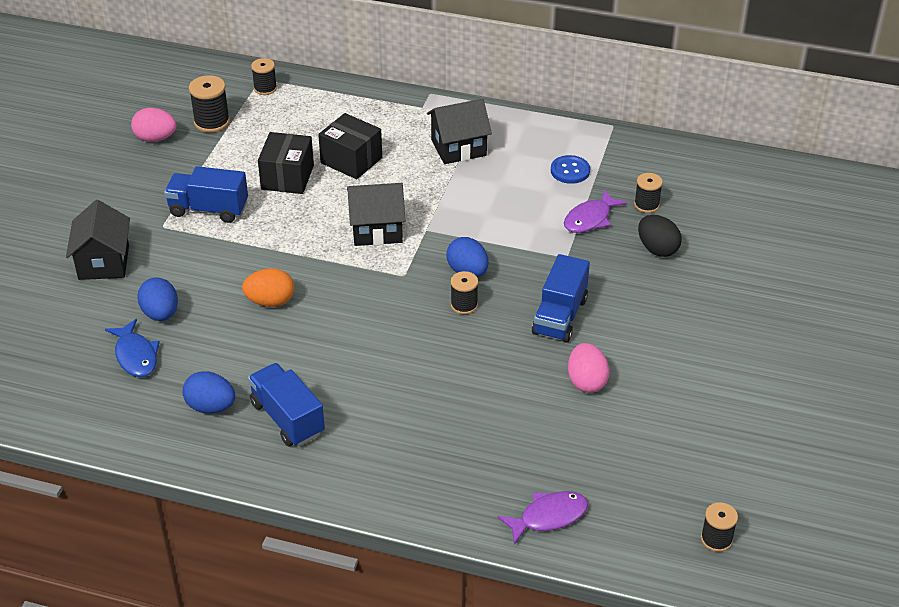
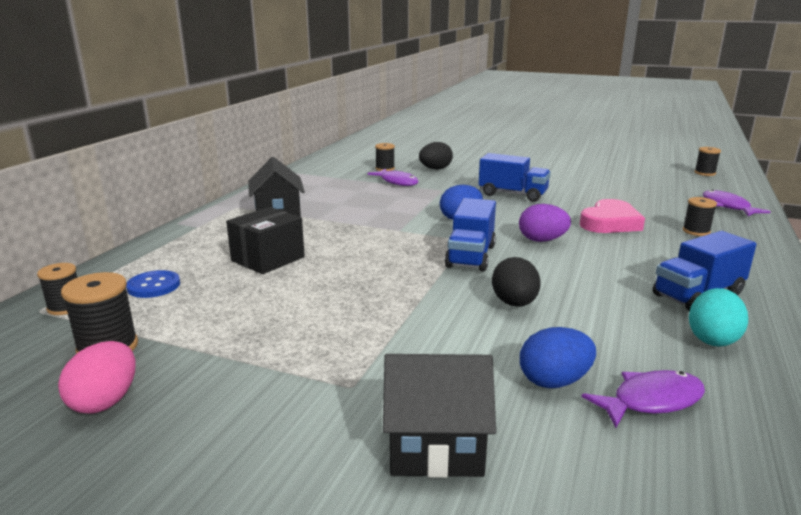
camera: 85 degrees left, 20 degrees down
blue fish [105,319,160,377] -> purple fish [582,370,705,428]
blue truck [164,166,248,223] -> blue truck moved to [445,198,496,272]
blue egg [182,371,235,413] -> turquoise egg [689,288,748,347]
orange egg [242,269,294,307] -> black egg [492,257,541,307]
black box [258,132,314,194] -> none
black house [347,183,406,246] -> none
black spool [451,271,478,314] -> black spool moved to [683,197,717,236]
blue button [551,155,590,184] -> blue button moved to [126,270,180,298]
pink egg [568,343,609,393] -> none
none -> purple egg [519,204,571,242]
none -> pink heart [579,199,645,233]

